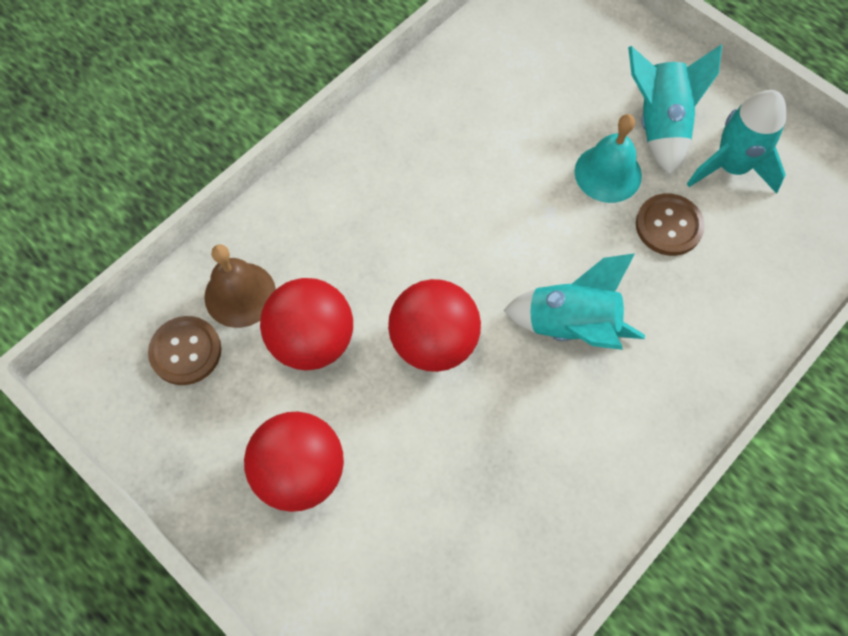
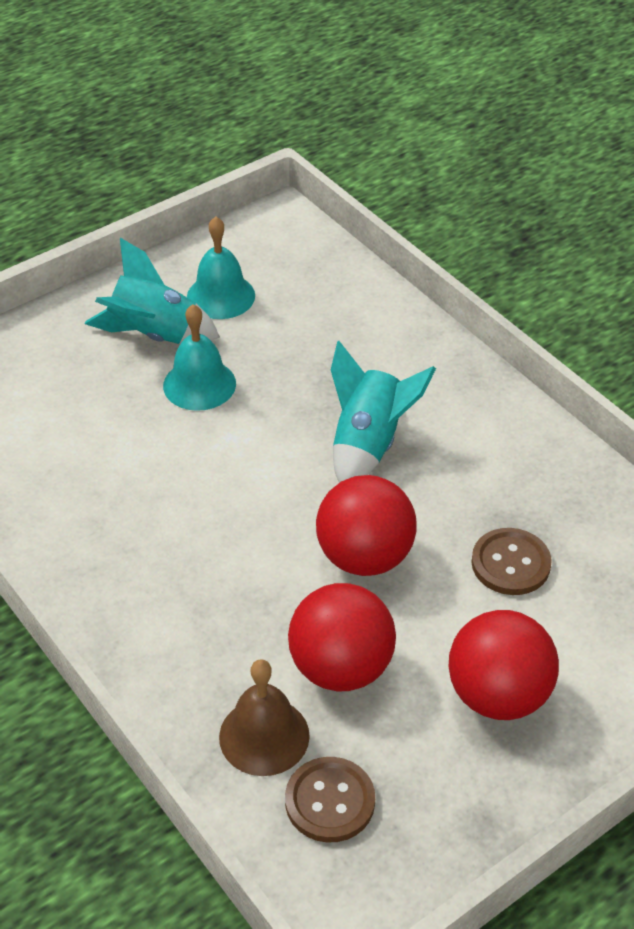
camera: 80 degrees left, 20 degrees down
brown button [636,193,705,256] -> brown button moved to [471,528,552,595]
turquoise rocket [687,90,786,194] -> turquoise bell [187,216,255,319]

